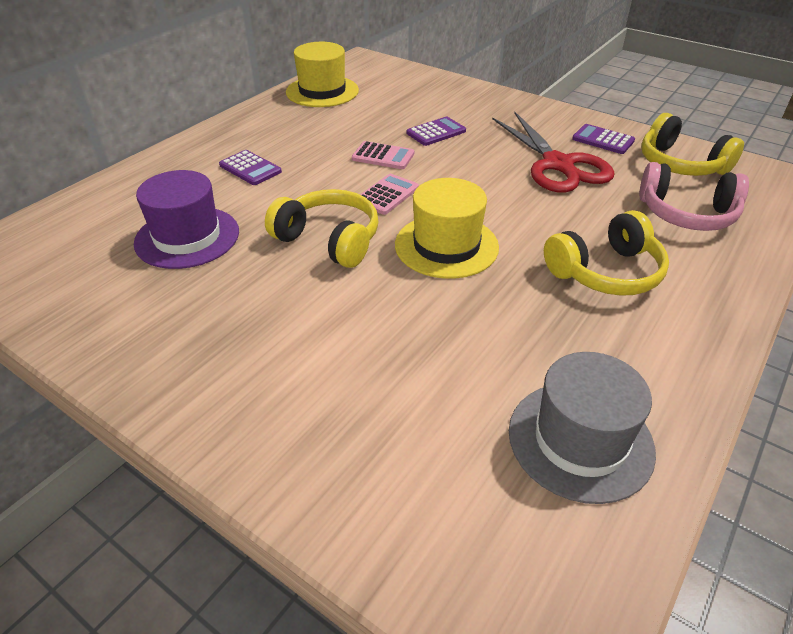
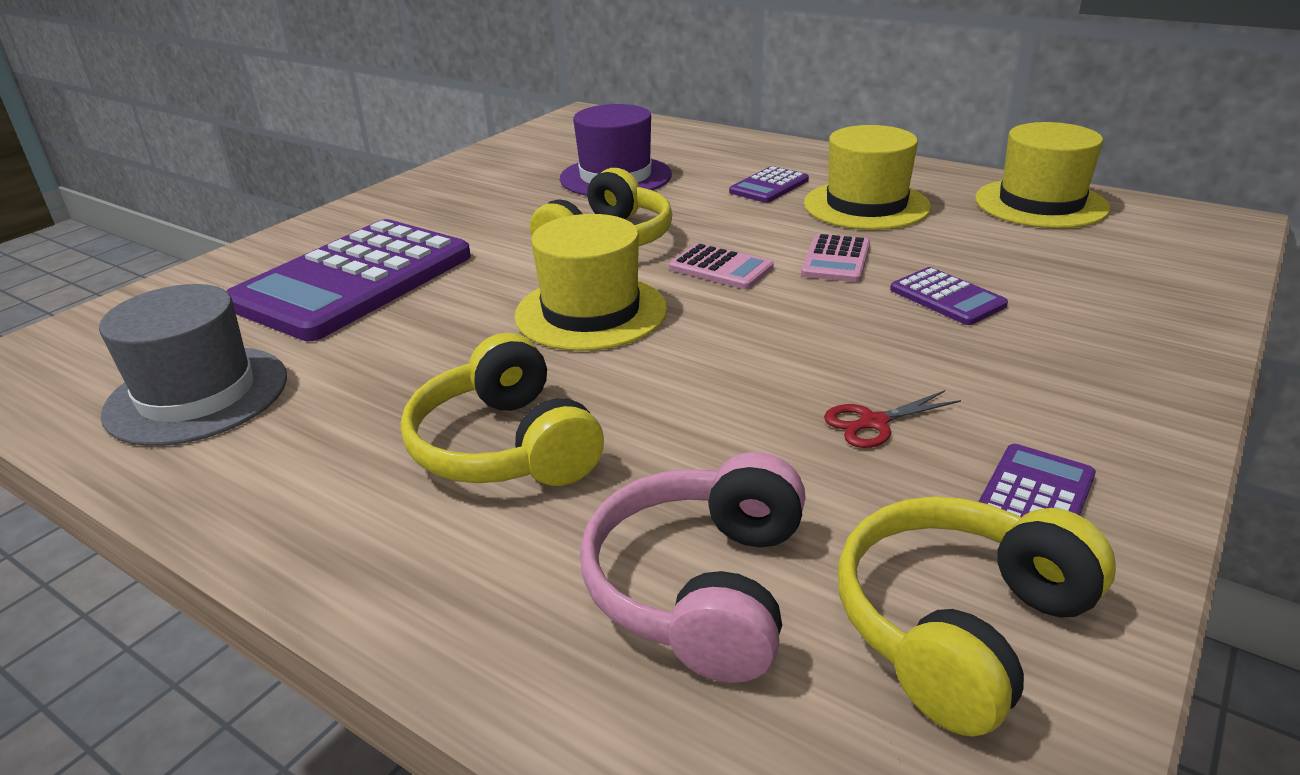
camera: 90 degrees right, 10 degrees down
red scissors [492,111,615,193] -> red scissors [824,390,961,448], size x0.40
none -> purple calculator [226,219,471,341]
none -> yellow hat [804,125,931,230]

